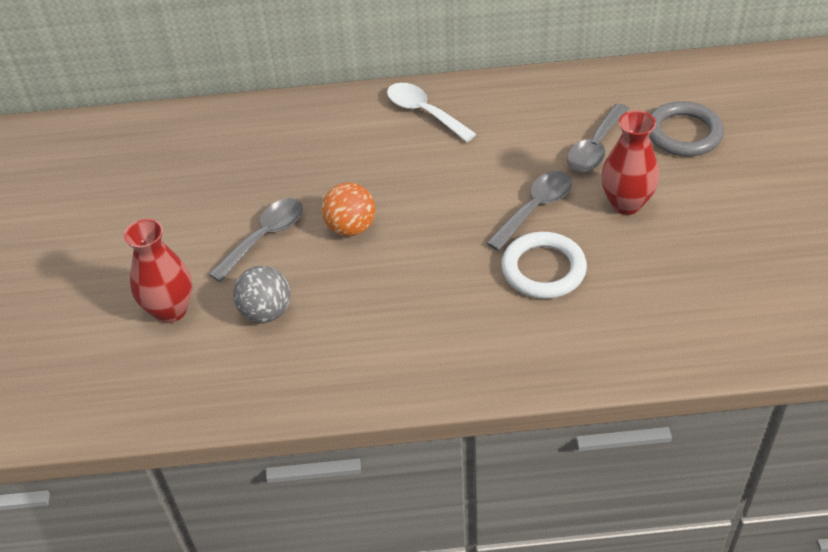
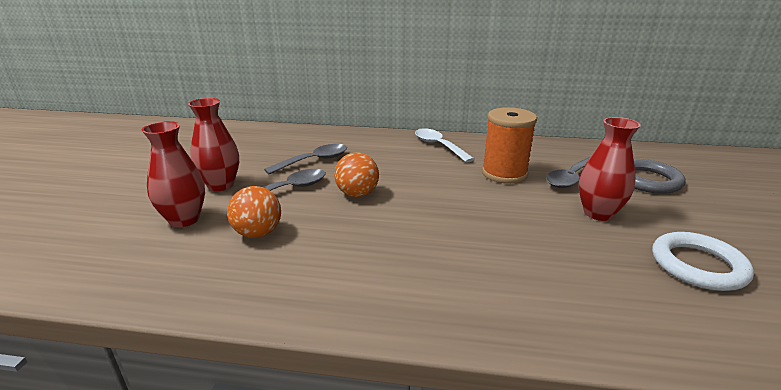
camera: 10 degrees right, 20 degrees down
grey ball [233,266,291,323] -> orange ball [227,186,281,238]
grey spoon [486,171,572,251] -> grey spoon moved to [264,144,347,174]
white ring [501,232,587,299] -> white ring moved to [652,232,754,291]
none -> red vase [188,98,239,191]
none -> orange spool [482,107,537,184]

